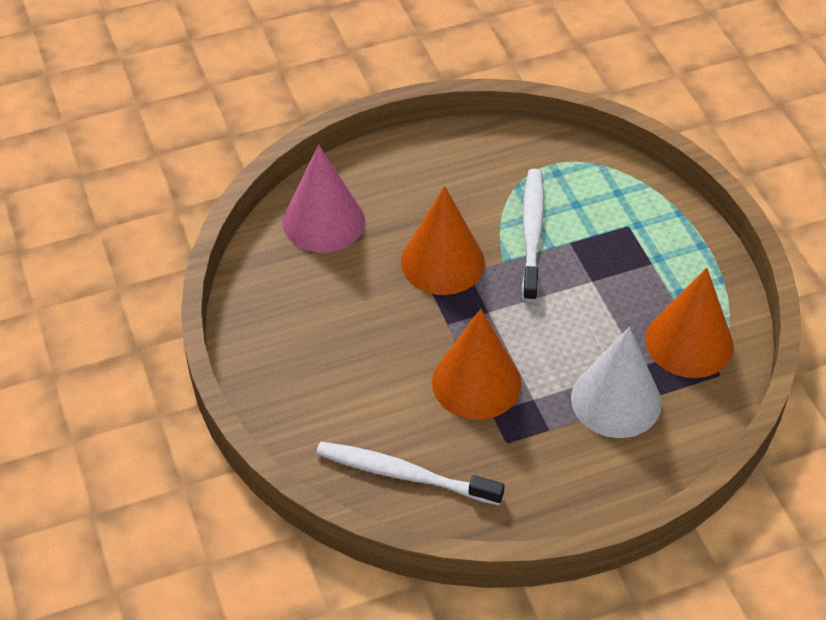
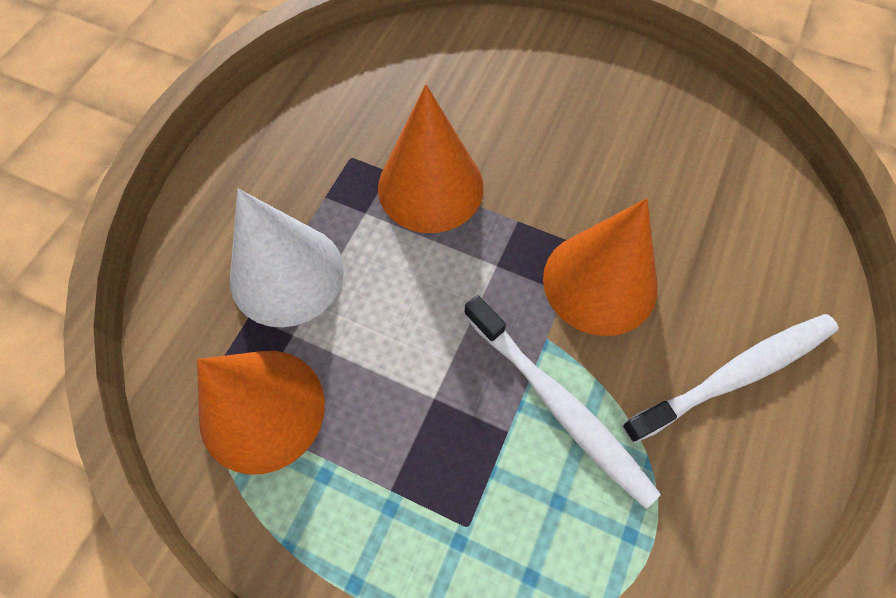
camera: 135 degrees right, 15 degrees up
pink cone [283,145,365,253] -> none
white toothbrush [316,442,505,505] -> white toothbrush moved to [622,314,839,443]

